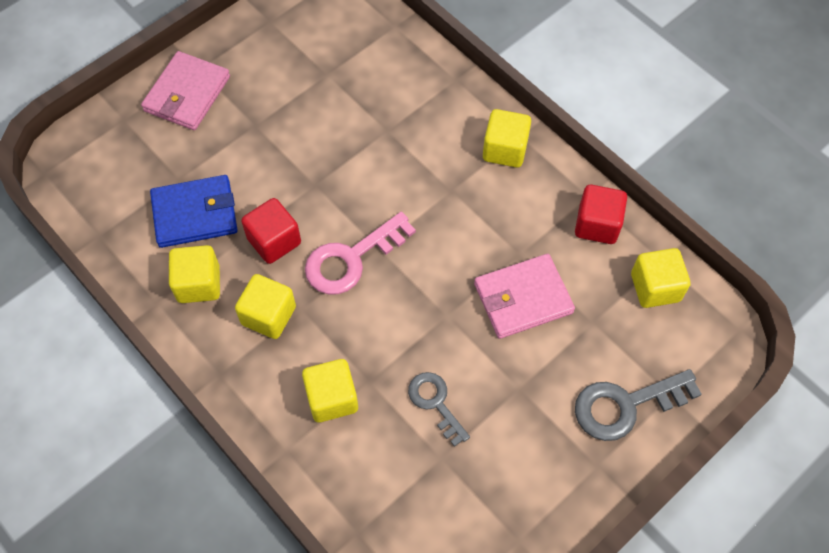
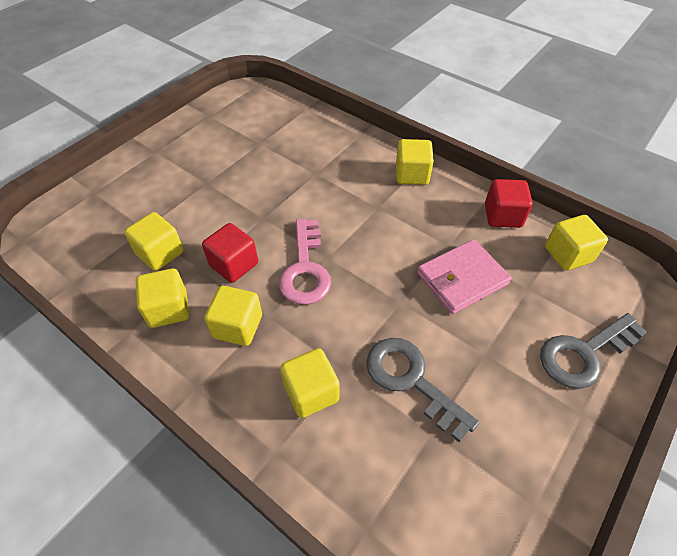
camera: 10 degrees left, 10 degrees down
pink wallet [141,51,230,130] -> none
blue wallet [150,175,238,248] -> yellow cube [124,212,183,271]
pink key [305,212,416,294] -> pink key turned 45 degrees counterclockwise [279,219,331,305]
grey key [408,372,470,447] -> grey key [366,338,479,442], size x1.56

